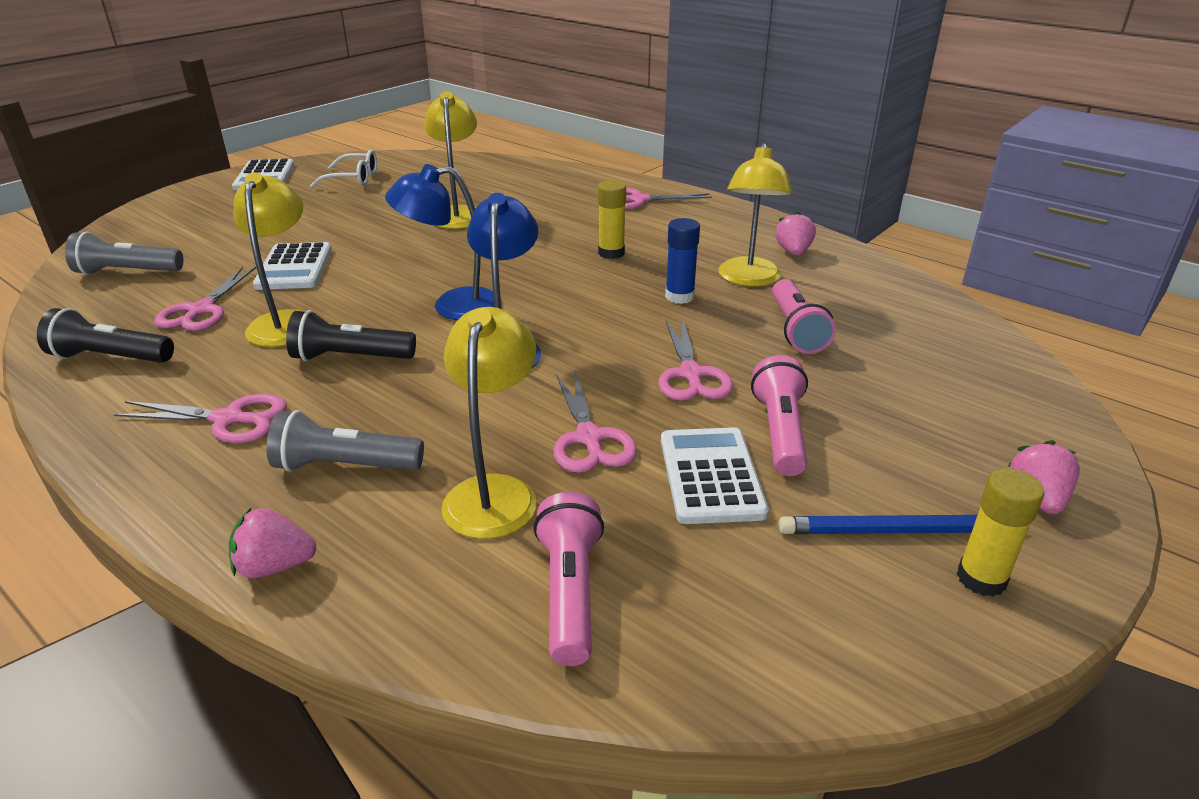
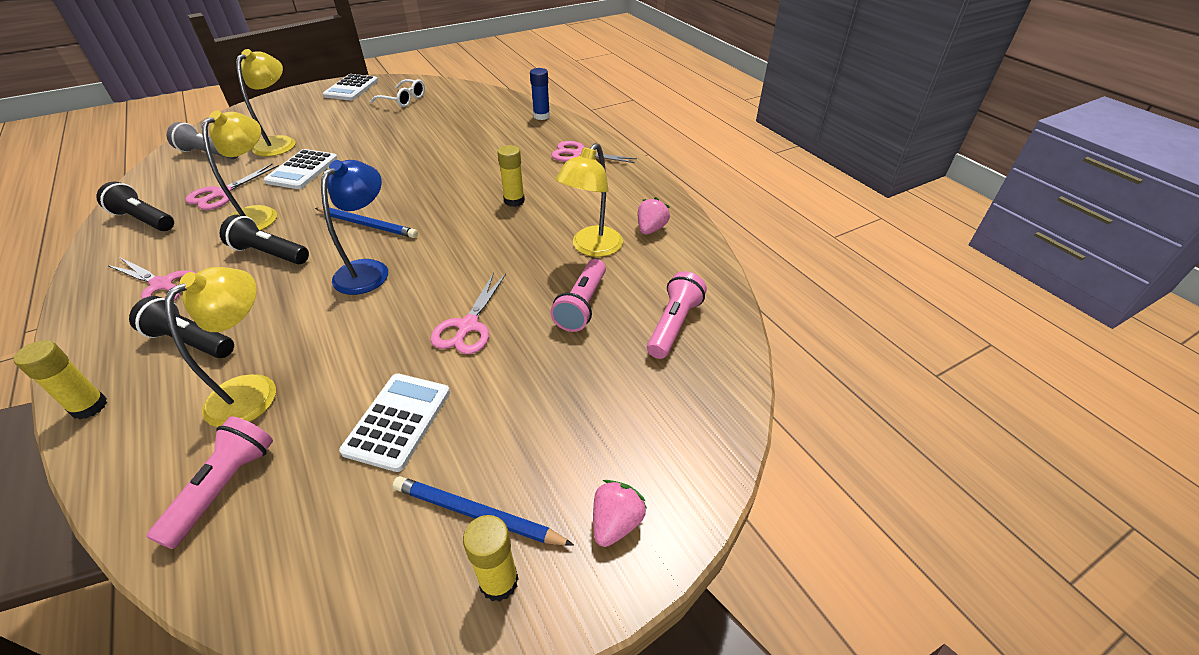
camera: 20 degrees right, 10 degrees up
pink strawberry [229,508,317,578] -> yellow glue stick [14,340,107,419]
grey flashlight [267,410,424,472] -> black flashlight [129,296,234,358]
blue lamp [385,164,502,320] -> blue pencil [315,207,418,238]
yellow lamp [424,91,477,229] -> yellow lamp moved to [236,49,296,157]
pink scissors [553,370,637,473] -> none
blue glue stick [665,218,700,304] -> blue glue stick moved to [530,68,550,120]
pink flashlight [751,355,808,476] -> pink flashlight moved to [647,271,707,359]

